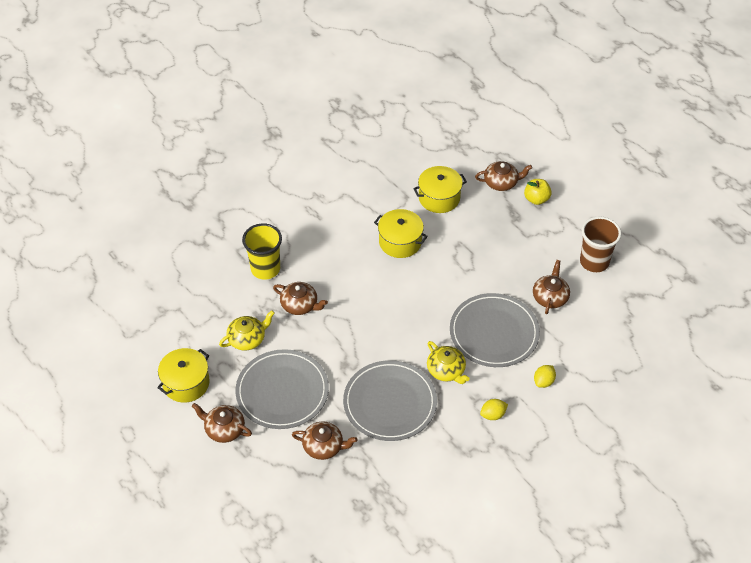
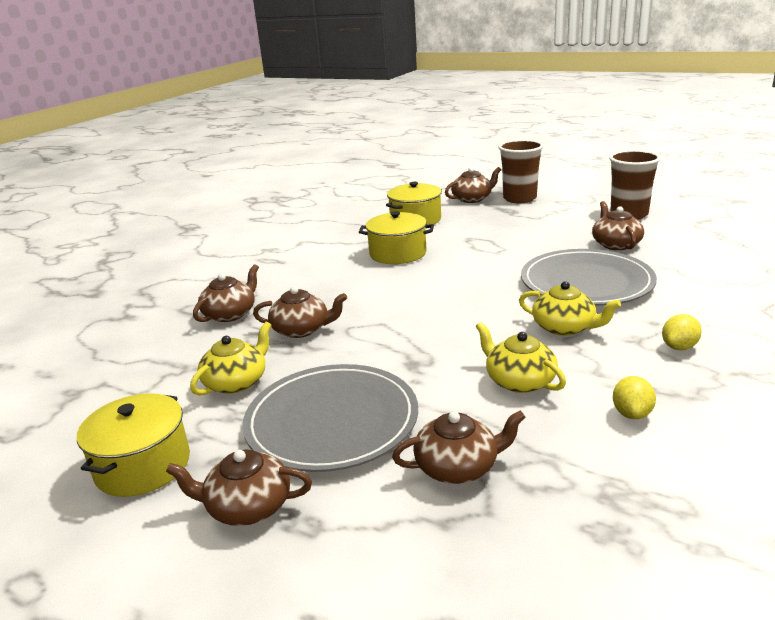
camera: 20 degrees left, 25 degrees down
yellow cup [242,223,282,280] -> brown teapot [193,264,259,322]
grey plate [343,360,437,441] -> yellow teapot [476,322,566,393]
yellow apple [524,179,552,205] -> brown cup [498,139,544,204]
yellow lemon [534,365,556,388] -> yellow lemon moved to [613,376,656,419]

